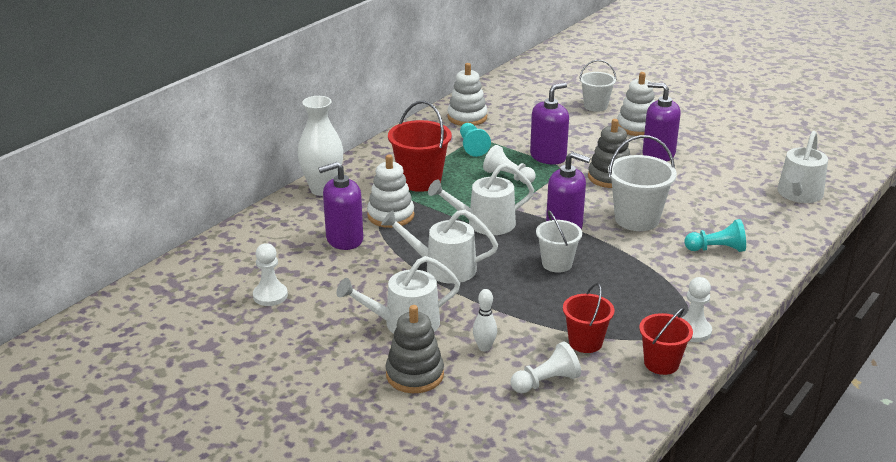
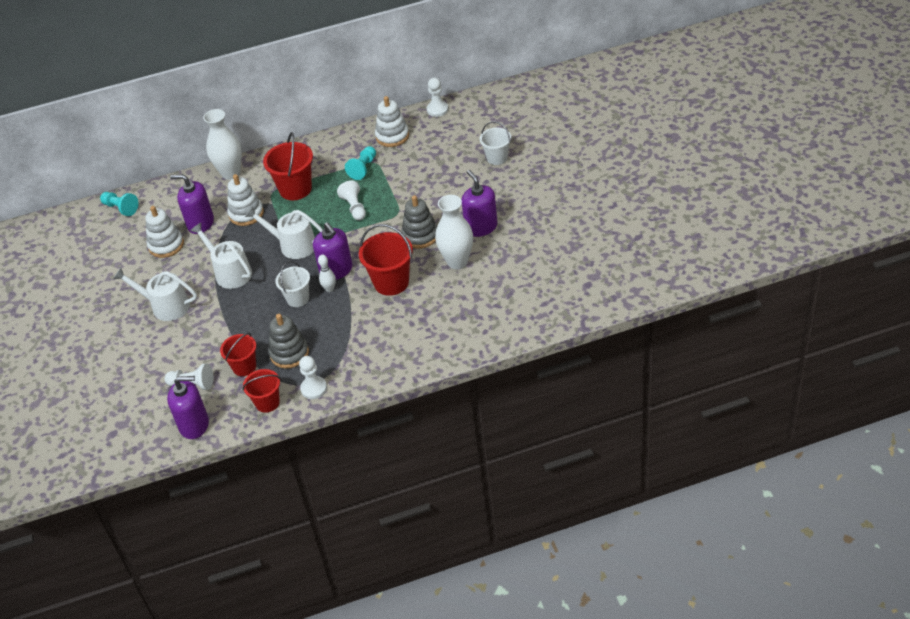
camera: 40 degrees right, 15 degrees up
white pawn [253,243,288,306] -> white pawn moved to [427,78,448,117]
grey stacking toy [386,305,444,393] -> grey stacking toy moved to [268,314,309,368]
white bowling pin [473,289,497,352] -> white bowling pin moved to [318,255,336,292]
purple soap dispenser [530,83,569,165] -> purple soap dispenser moved to [167,376,209,439]
white bucket [608,135,677,231] -> red bucket [359,224,413,296]
white stacking toy [617,72,655,136] -> white stacking toy moved to [145,206,184,258]
turquoise pawn [685,219,746,252] -> turquoise pawn moved to [100,192,139,216]
white watering can [777,131,828,203] -> none
none -> white vase [435,195,473,269]

